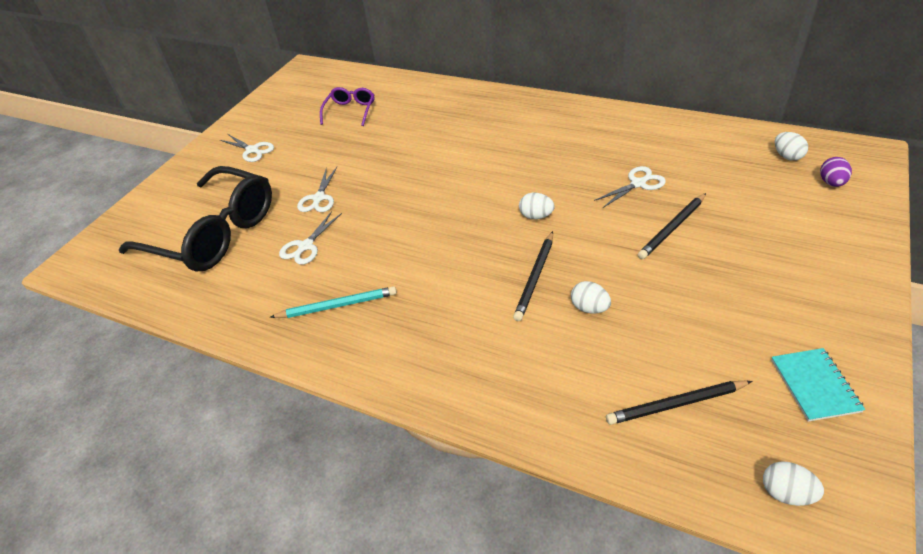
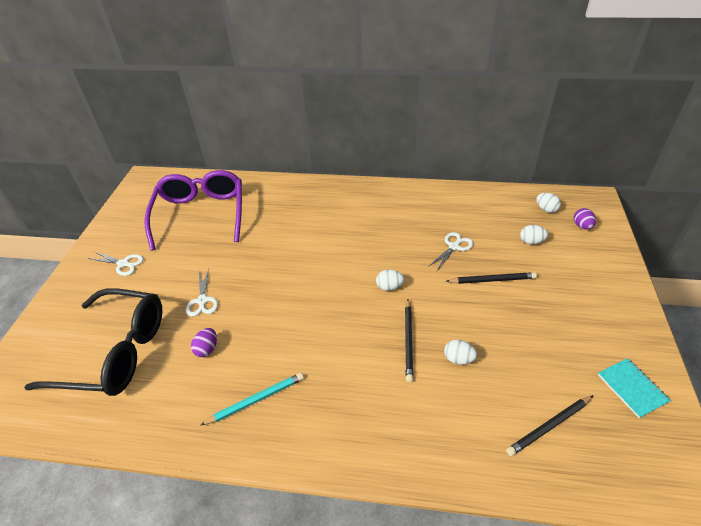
camera: 20 degrees left, 0 degrees up
white scissors [279,211,342,265] -> purple egg [191,328,217,357]
purple glasses [320,87,374,126] -> purple glasses [144,170,242,251], size x2.15
black pencil [638,193,706,259] -> black pencil turned 120 degrees counterclockwise [446,272,537,284]
white egg [763,461,824,506] -> white egg moved to [520,225,548,244]

